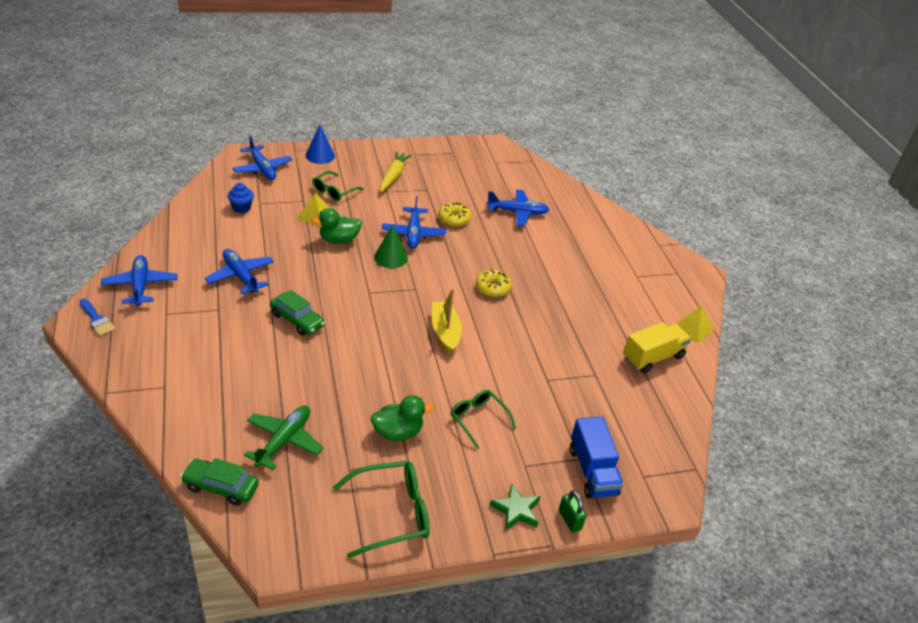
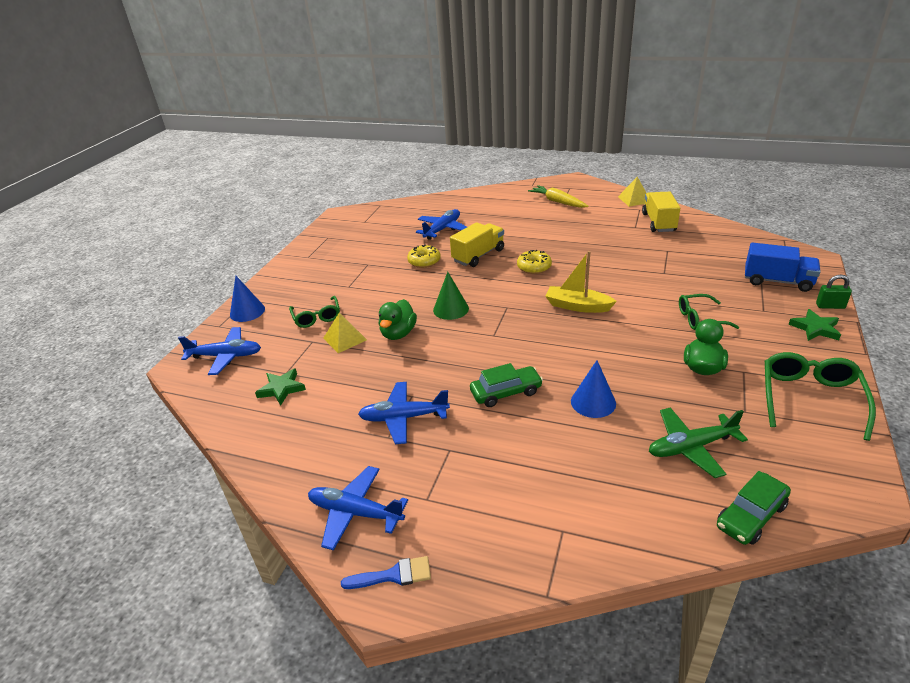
camera: 50 degrees left, 5 degrees down
blue cupcake [228,183,254,213] -> green star [255,368,306,405]
green plane [244,405,324,470] -> green plane turned 75 degrees counterclockwise [649,407,748,478]
yellow carrot [380,151,412,192] -> yellow carrot moved to [528,185,588,208]
blue plane [382,196,446,248] -> none
none -> yellow truck [450,222,504,267]
none -> blue cone [571,360,616,418]

